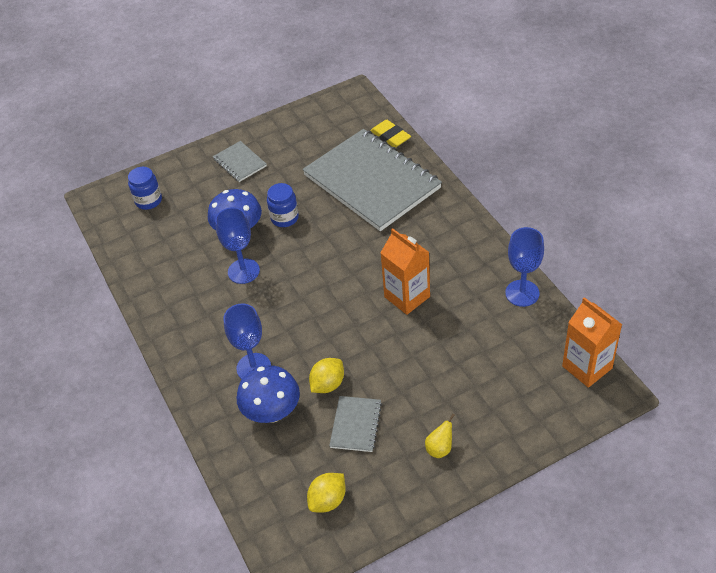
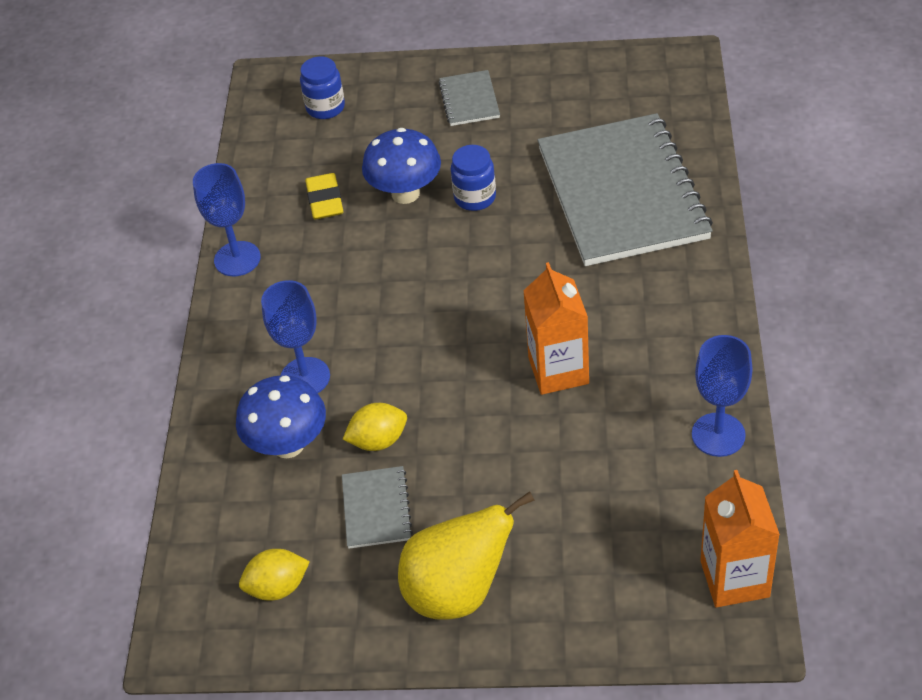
camera: 30 degrees right, 0 degrees up
blue goblet [215,207,260,284] -> blue goblet moved to [193,163,261,276]
grey notebook [329,396,382,452] -> grey notebook turned 45 degrees counterclockwise [342,466,413,549]
yellow eraser [370,120,411,148] -> yellow eraser moved to [305,173,343,219]
yellow pear [425,414,455,458] -> yellow pear [398,491,535,620], size x2.36

